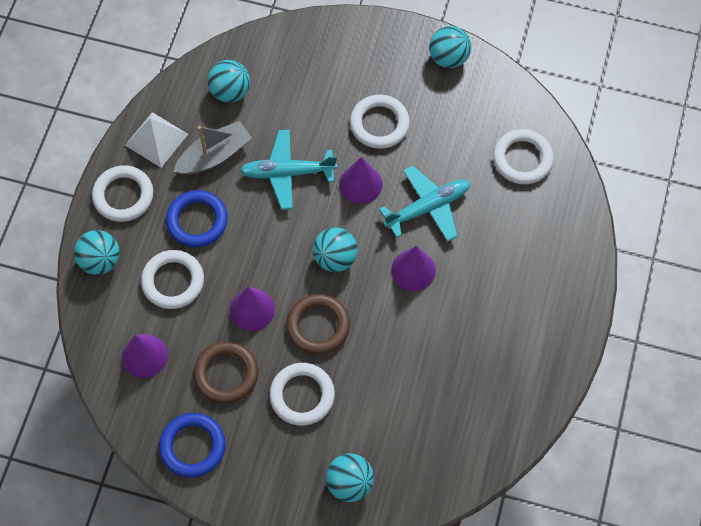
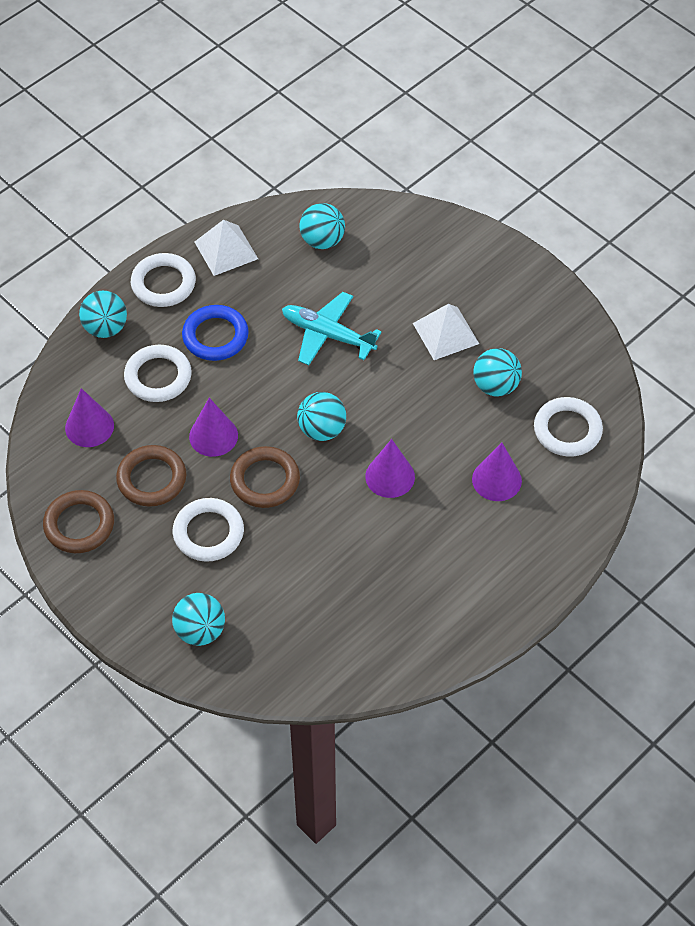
camera: 30 degrees right, 10 degrees down
blue ring [159,413,226,478] -> brown ring [43,490,114,553]
grey boat [173,121,252,175] -> none
purple cone [339,157,383,204] -> purple cone moved to [472,443,522,501]
white ring [350,95,410,149] -> white pyramid [413,304,479,360]
turquoise plane [379,166,470,241] -> none
turquoise ball [429,26,471,68] -> turquoise ball moved to [473,348,522,396]

